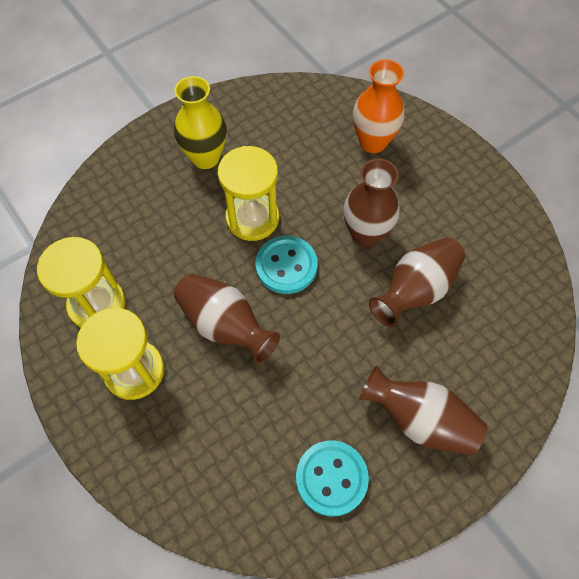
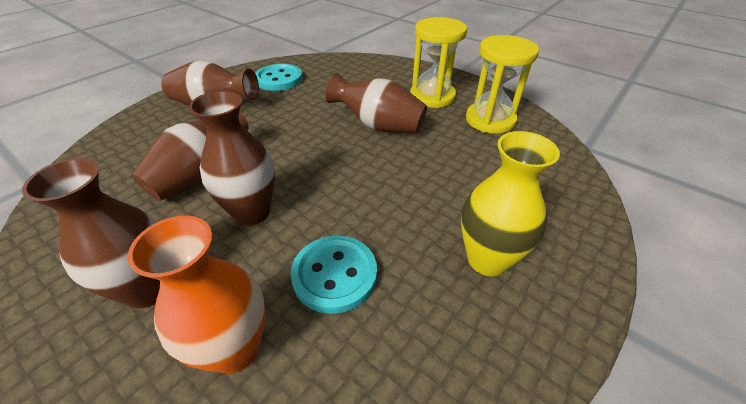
camera: 165 degrees right, 20 degrees down
yellow hourglass [218,146,279,241] -> none
turquoise button [256,236,318,294] -> turquoise button moved to [290,236,377,314]
none -> brown vase [22,158,160,308]

